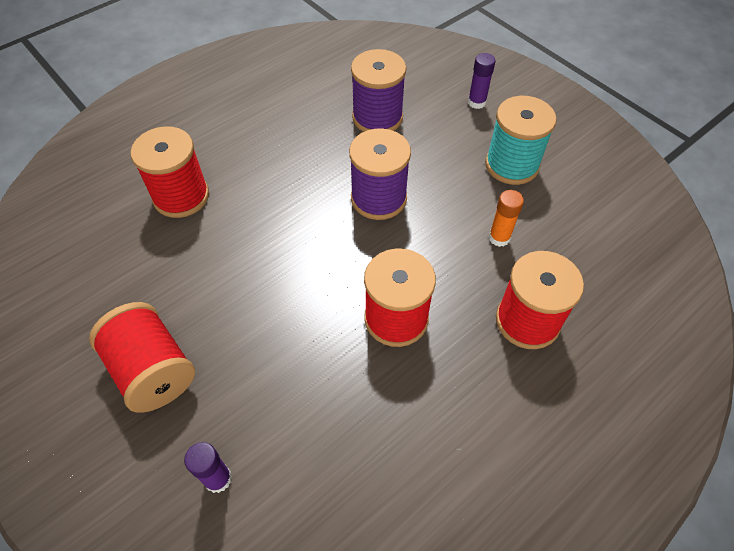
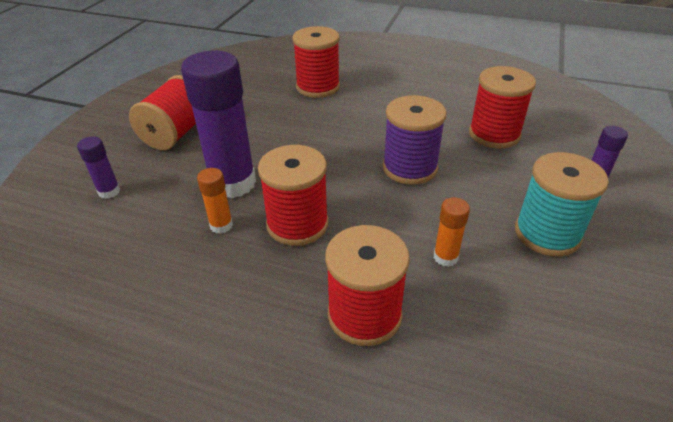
camera: 60 degrees right, 15 degrees down
purple spool [351,49,406,132] -> red spool [469,66,536,149]
none -> purple glue stick [181,51,256,198]
none -> orange glue stick [197,168,233,234]

